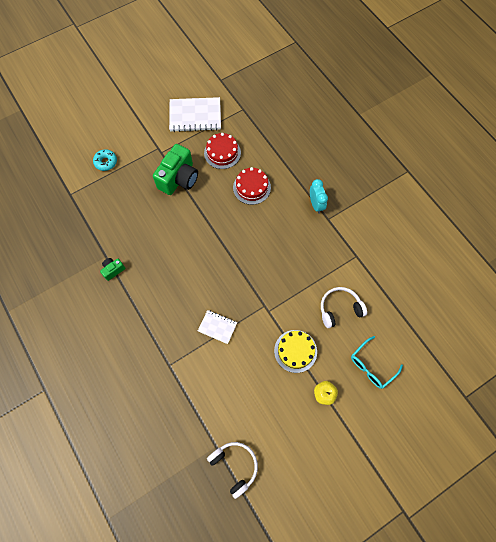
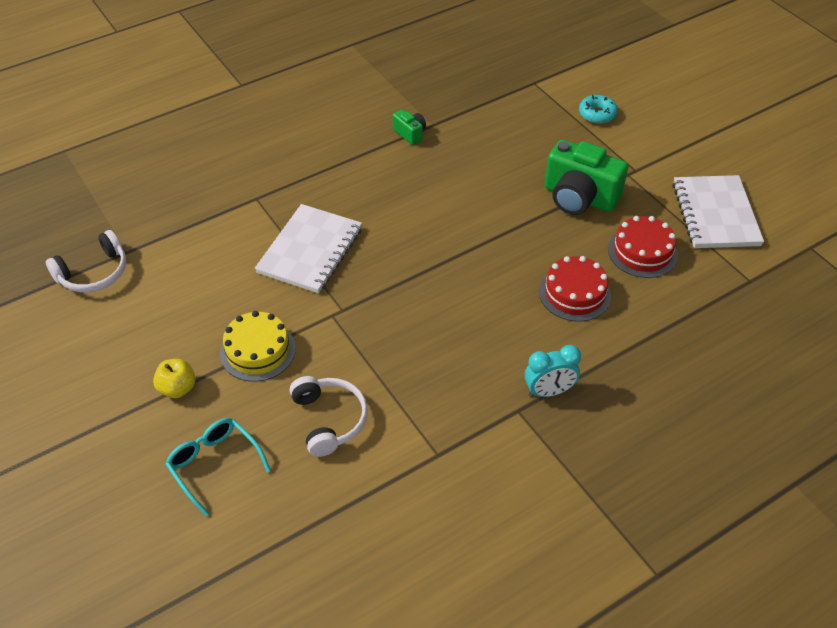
camera: 90 degrees right, 20 degrees down
white notebook [198,310,237,344] -> white notebook [255,204,362,293], size x1.82

